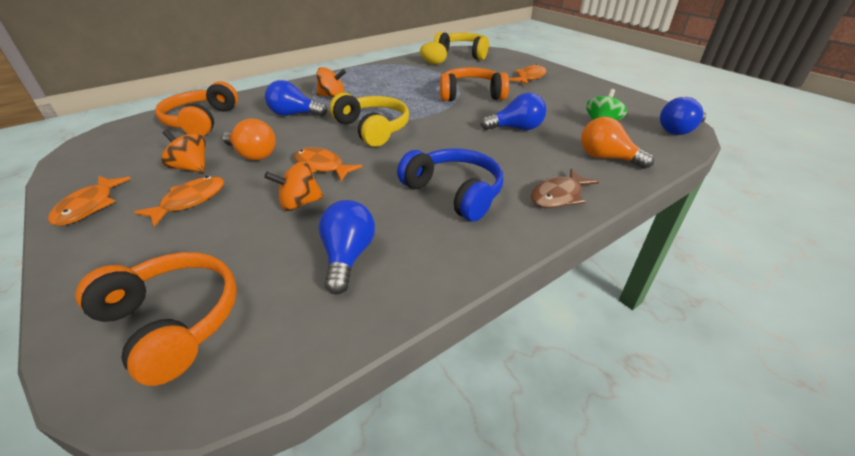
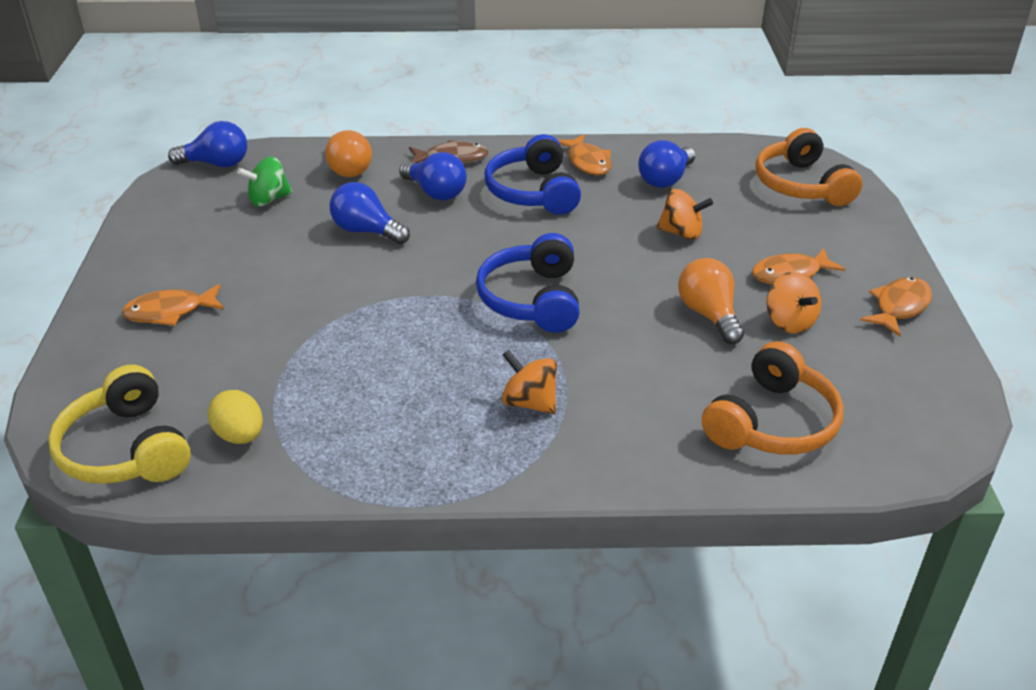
camera: 145 degrees left, 0 degrees up
blue light bulb [265,80,327,117] -> blue light bulb moved to [399,152,467,200]
orange fish [294,147,362,181] -> orange fish moved to [558,134,612,175]
yellow headphones [330,93,409,147] -> blue headphones [476,233,580,333]
orange headphones [440,67,509,101] -> none

